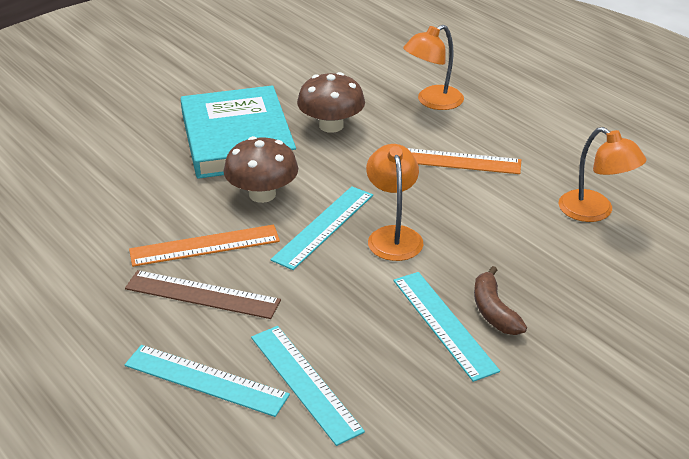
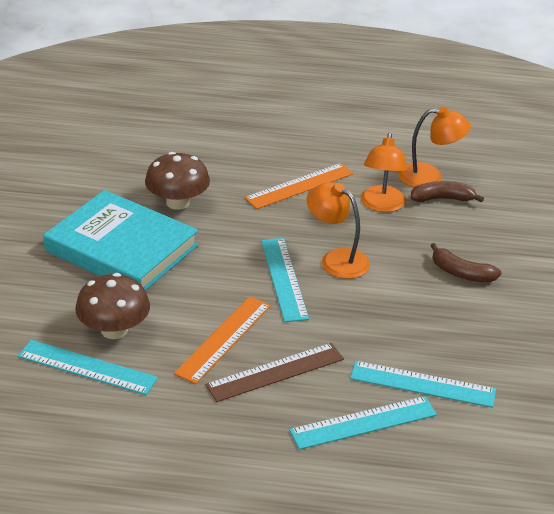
camera: 45 degrees left, 0 degrees up
brown mushroom [224,136,298,203] -> brown mushroom moved to [75,273,150,339]
turquoise ruler [393,272,500,382] -> turquoise ruler moved to [18,340,158,395]
orange lamp [403,25,464,110] -> orange lamp moved to [361,133,408,212]
none -> brown banana [411,181,484,202]

